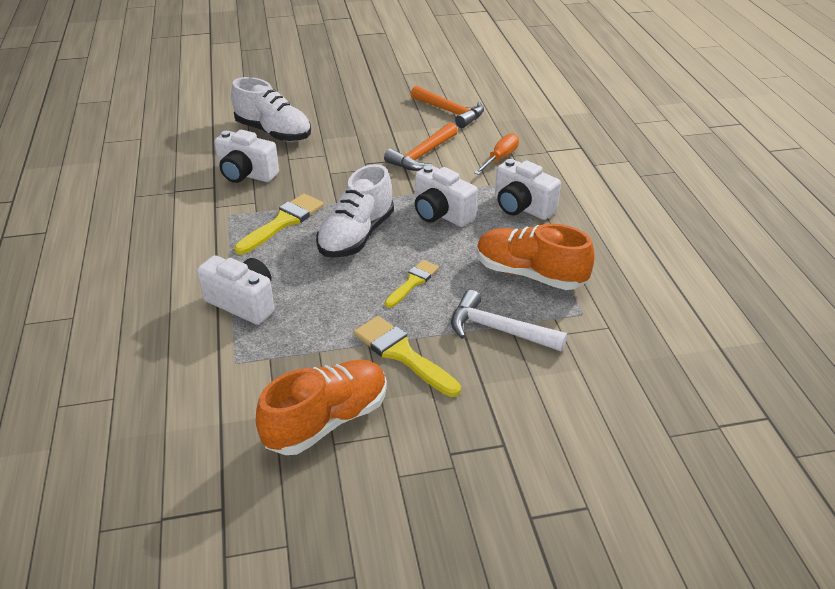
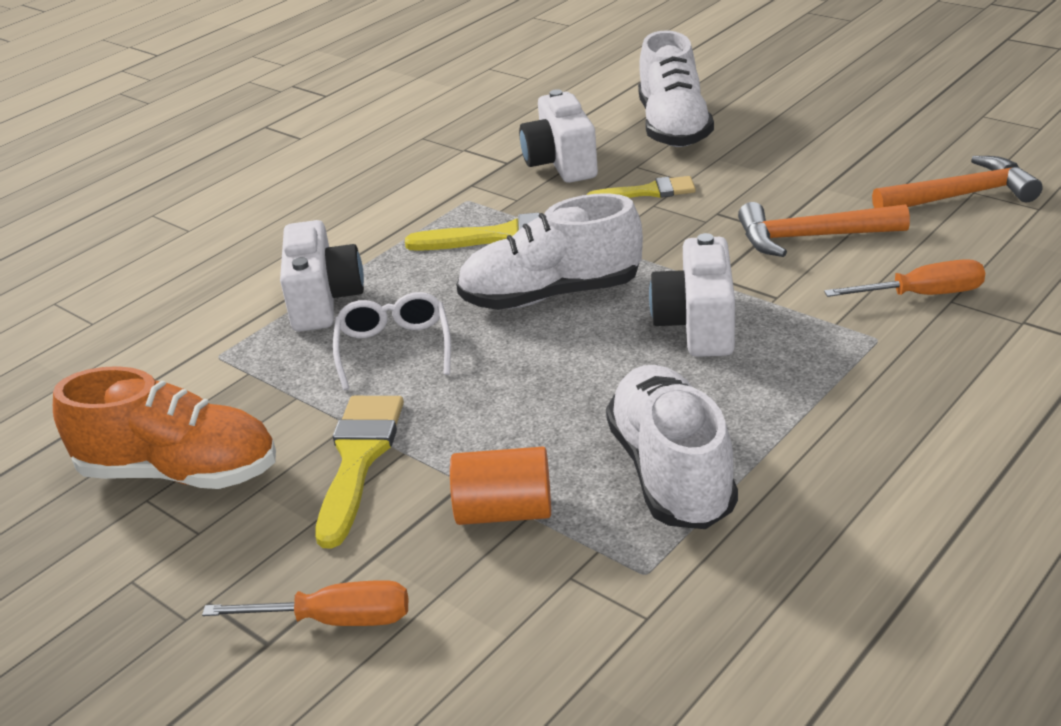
camera: 55 degrees right, 5 degrees down
yellow brush [385,260,439,308] -> yellow brush moved to [587,176,696,198]
orange hammer [411,86,484,128] -> orange hammer turned 105 degrees counterclockwise [872,156,1043,208]
white hammer [451,290,567,351] -> orange cylinder [450,447,551,525]
orange shoe [477,224,595,290] -> white shoe [606,365,738,529]
white camera [495,159,561,220] -> none
none -> orange screwdriver [202,580,408,626]
none -> white glasses [333,292,451,390]

